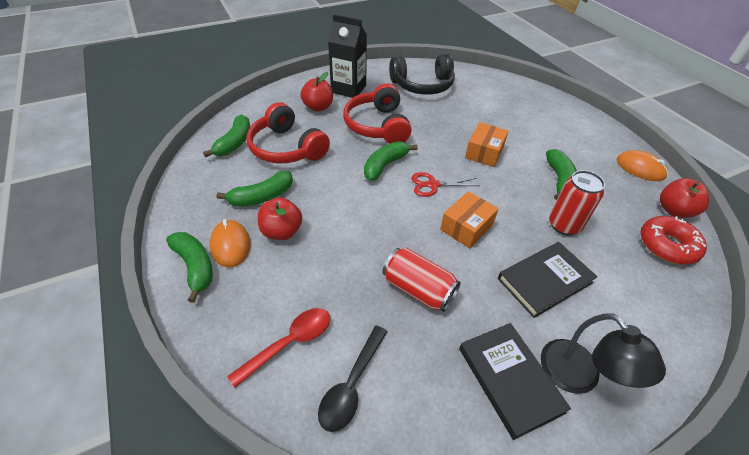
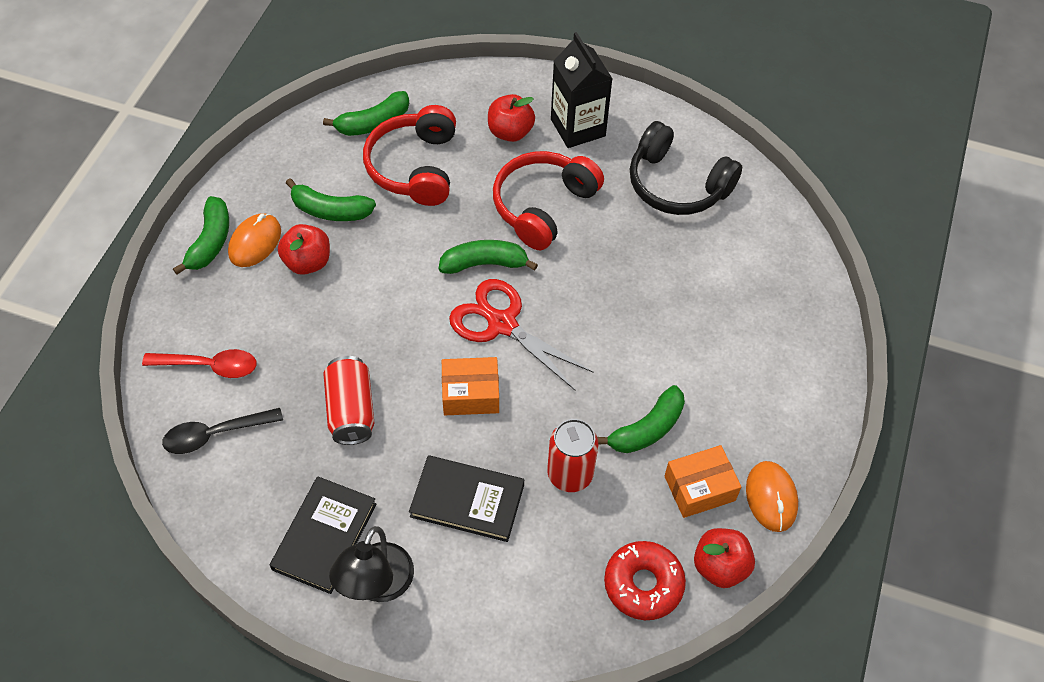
camera: 45 degrees right, 10 degrees up
red scissors [411,172,479,197] -> red scissors [449,279,593,391], size x1.65
orange box [465,122,509,167] -> orange box moved to [665,445,741,518]

